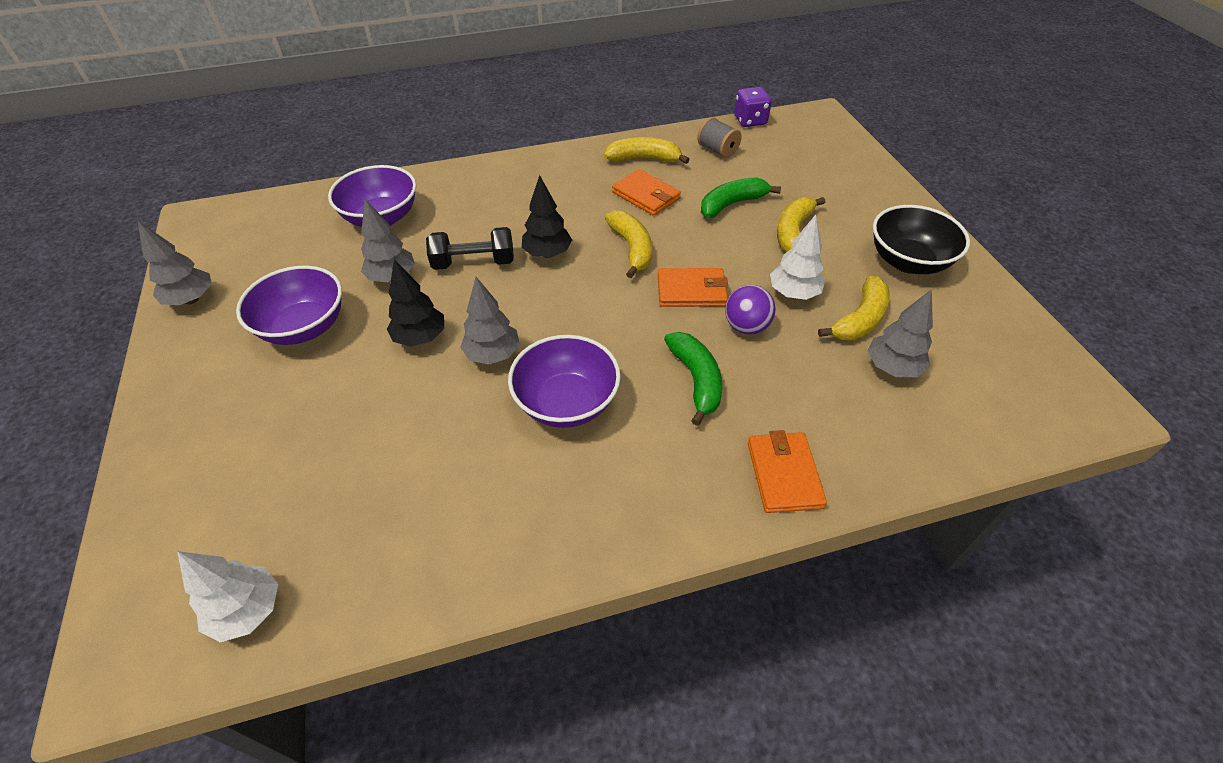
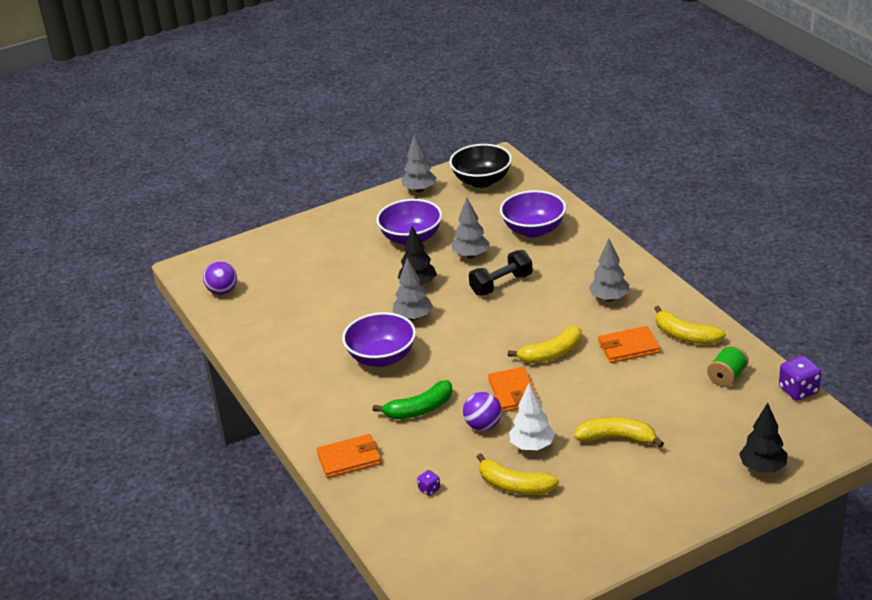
camera: 80 degrees right, 15 degrees down
white tree [177,551,278,642] -> purple ball [203,261,237,295]
black dumbbell [426,227,514,270] -> black dumbbell turned 75 degrees clockwise [469,250,532,296]
black tree [522,175,572,258] -> black tree moved to [739,403,788,472]
yellow banana [604,137,690,164] -> yellow banana turned 135 degrees clockwise [654,306,726,344]
orange wallet [612,169,681,216] -> orange wallet turned 45 degrees clockwise [598,326,660,363]
grey spool [697,117,742,158] -> green spool [707,345,749,387]
green banana [701,177,781,218] -> none
grey tree [868,289,933,377] -> grey tree moved to [589,239,629,302]
black bowl [873,205,970,274] -> black bowl moved to [449,144,512,188]
none -> purple dice [417,470,440,496]

